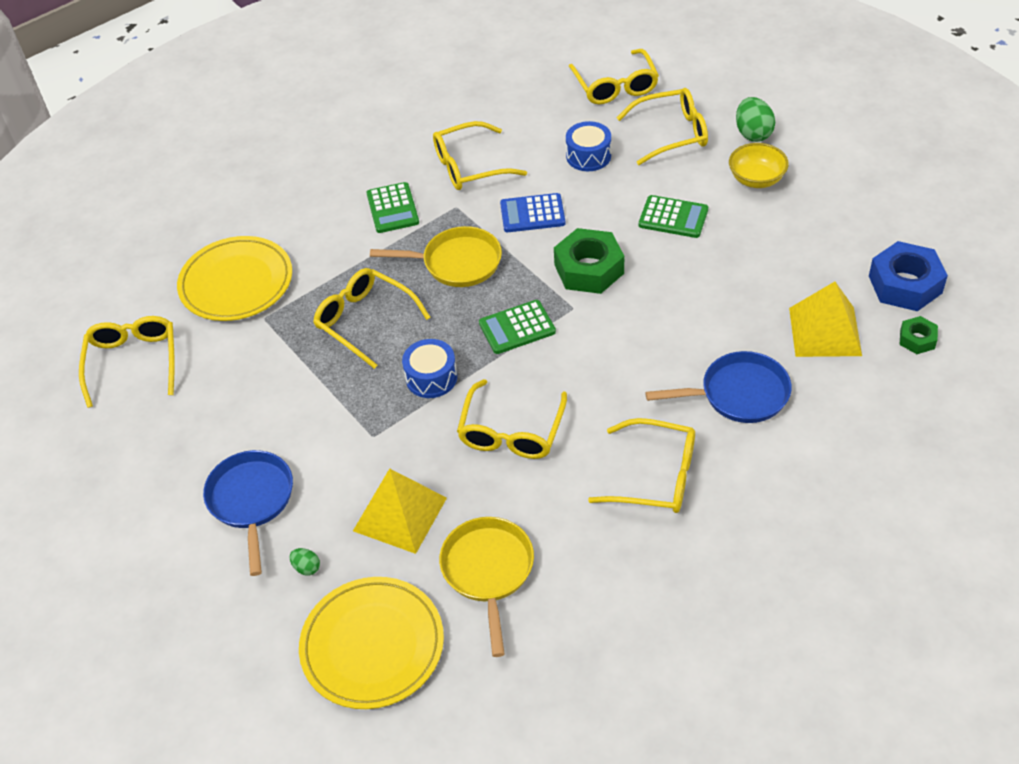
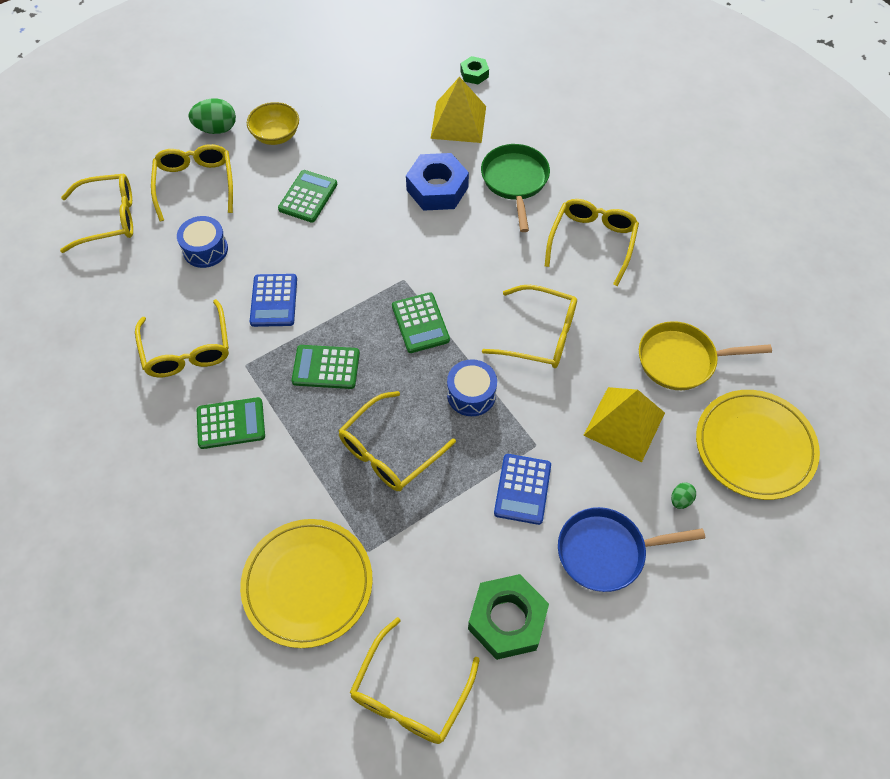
camera: 90 degrees left, 10 degrees up
yellow glasses [79,316,175,408] -> yellow glasses turned 60 degrees counterclockwise [349,617,480,744]
yellow pan [370,226,502,287] -> green calculator [292,345,360,389]
green nut [554,228,624,294] -> green nut moved to [468,574,549,660]
blue pan [645,351,792,423] -> green pan [481,144,550,232]
blue nut [869,241,948,311] -> blue nut moved to [406,153,469,211]
none -> blue calculator [494,454,551,525]

